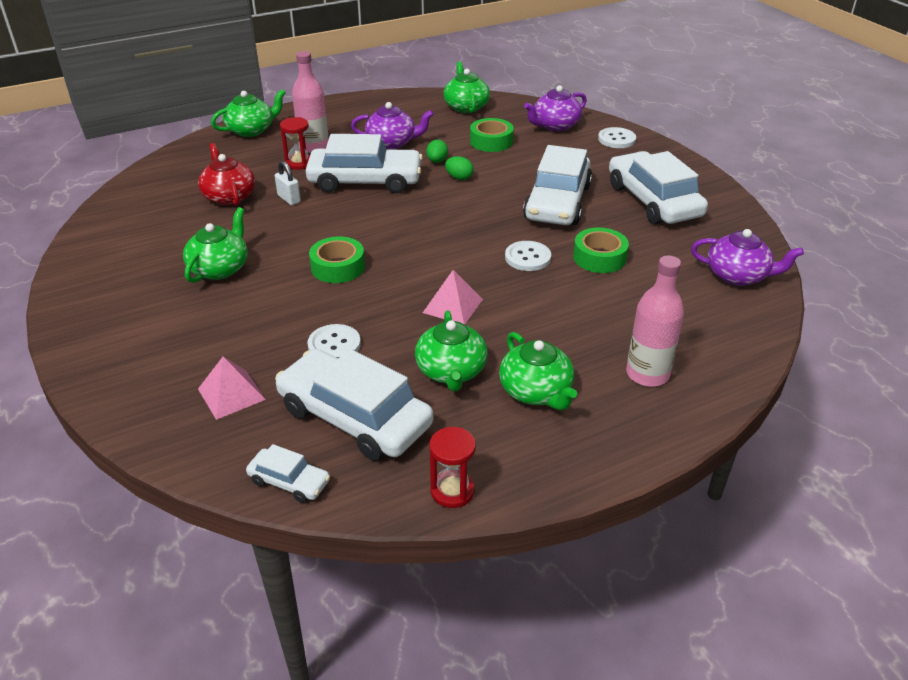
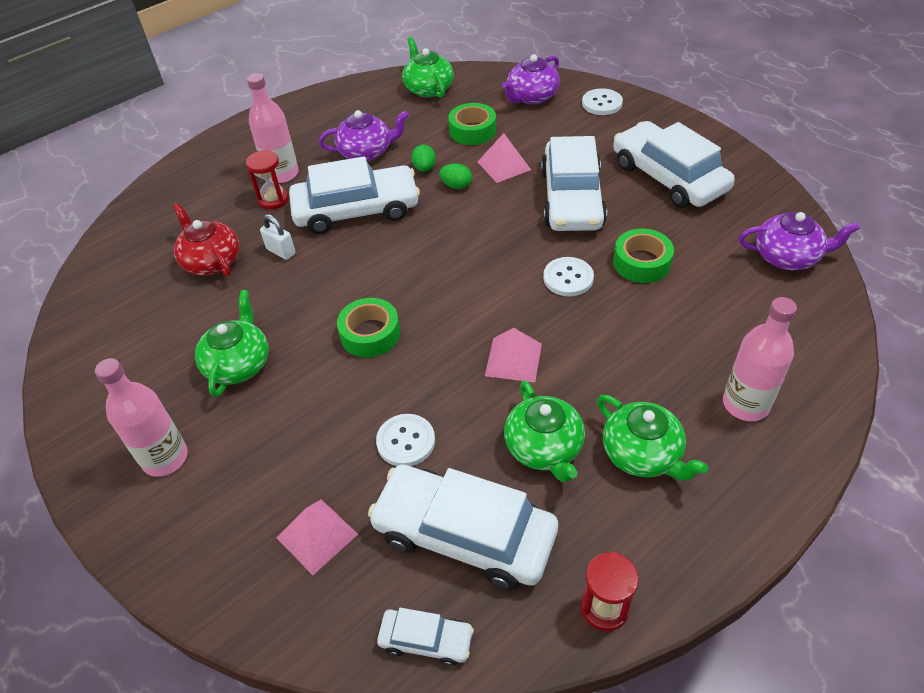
camera: 10 degrees left, 10 degrees up
green teapot [211,89,286,137] -> none
none -> pink bottle [95,358,188,477]
none -> pink pyramid [478,133,531,183]

